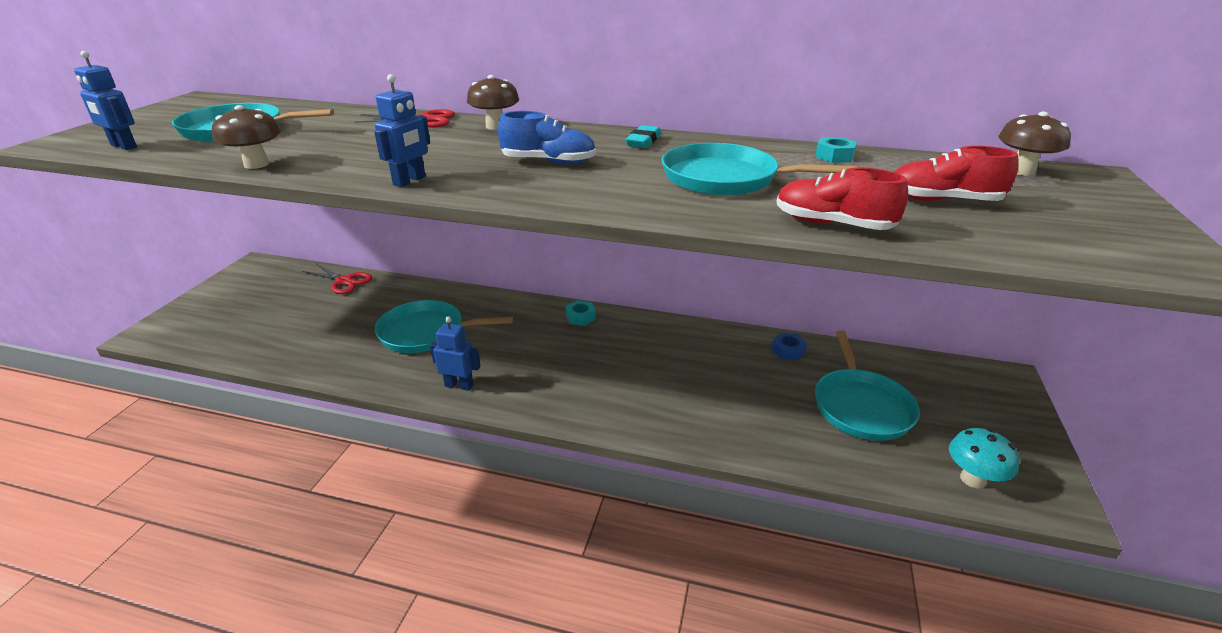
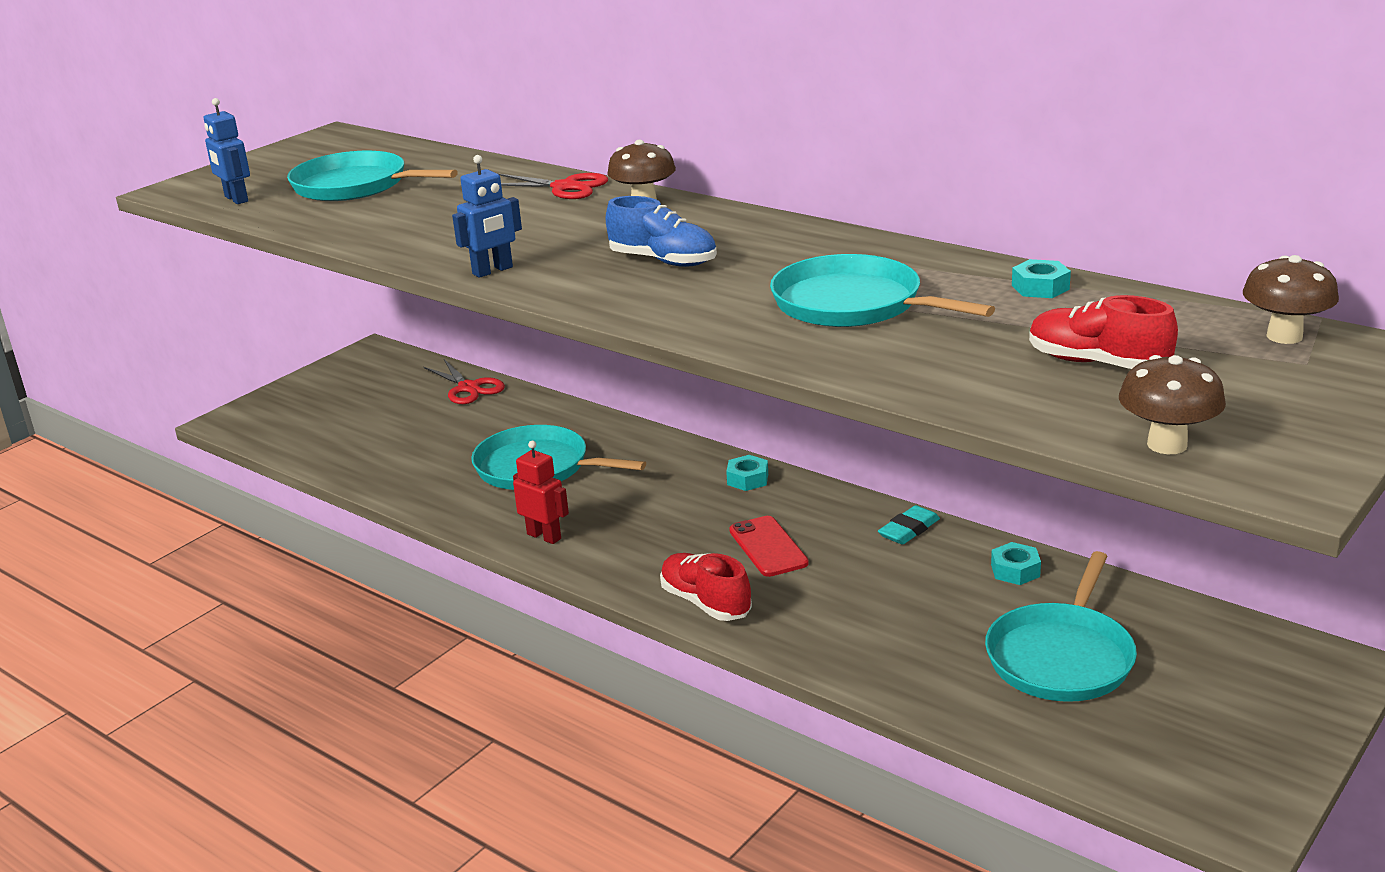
camera: 25 degrees right, 5 degrees down
brown mushroom [212,105,281,169] -> brown mushroom moved to [1119,355,1226,454]
blue robot [430,316,481,391] -> red robot [513,441,569,544]
turquoise eraser [626,125,661,148] -> turquoise eraser moved to [878,505,940,545]
blue nut [771,333,807,360] -> turquoise nut [991,542,1041,585]
red shoe [777,167,908,230] -> red shoe moved to [660,553,752,621]
turquoise mushroom [949,428,1019,488] -> none
none -> red phone [729,516,809,577]

